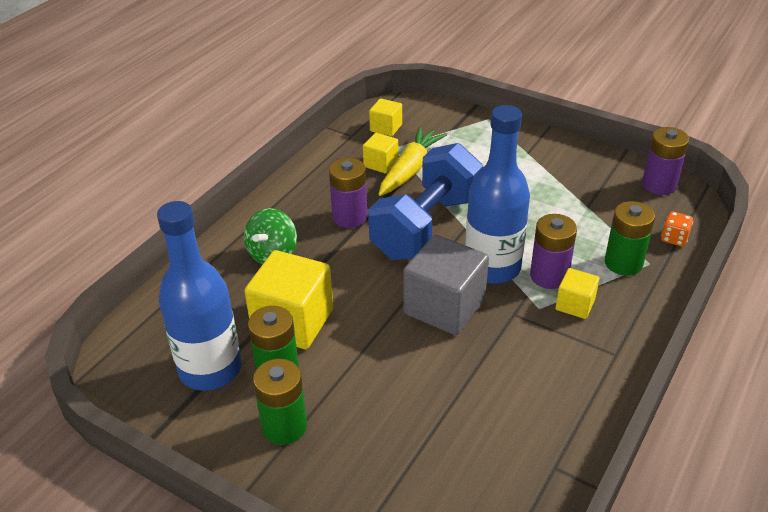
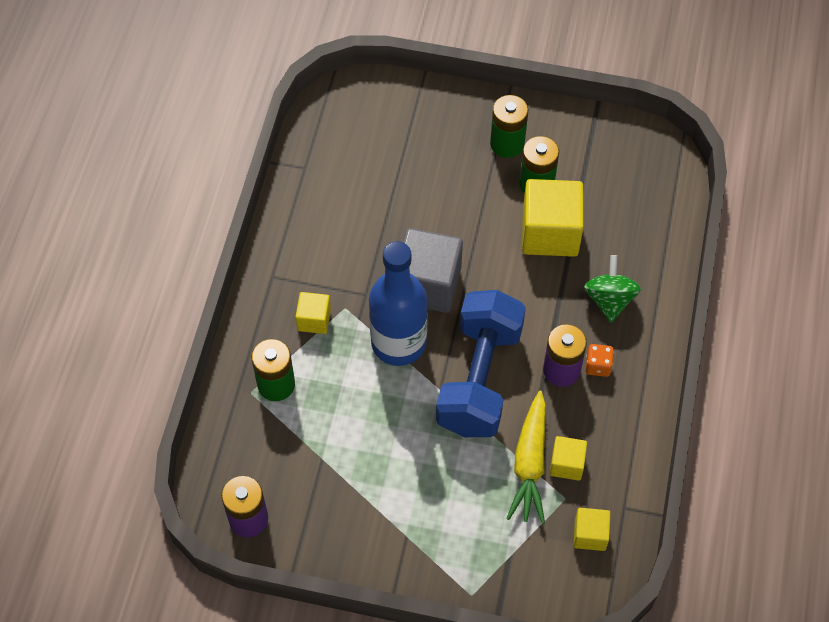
camera: 160 degrees right, 20 degrees up
blue bottle [157,201,241,391] -> none
purple battery [530,214,577,289] -> none
orange dice [661,211,693,246] -> orange dice moved to [586,344,614,377]

